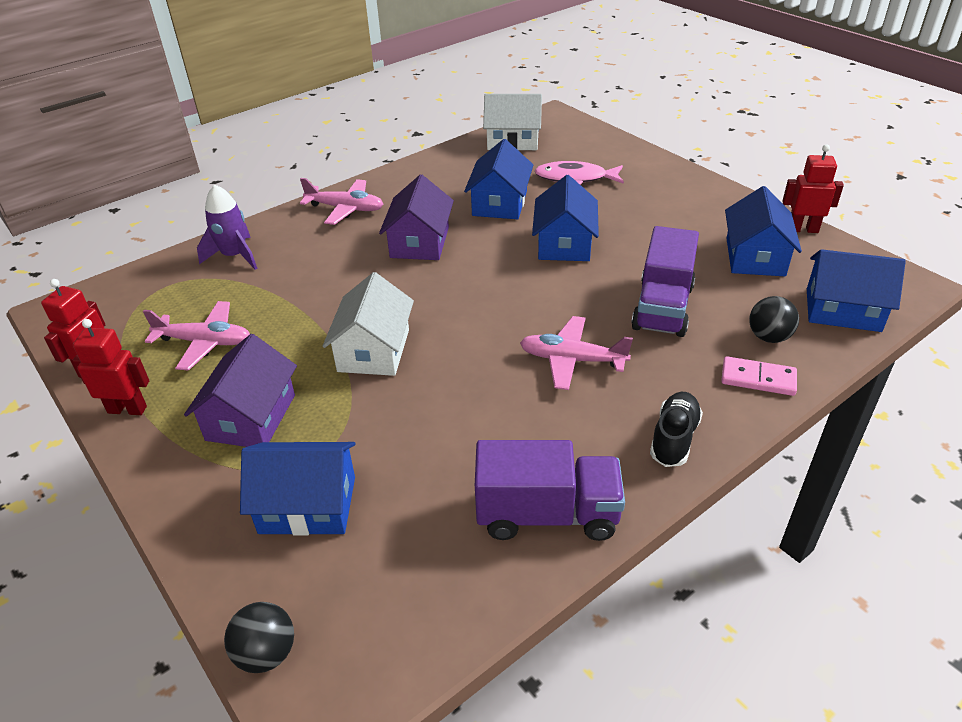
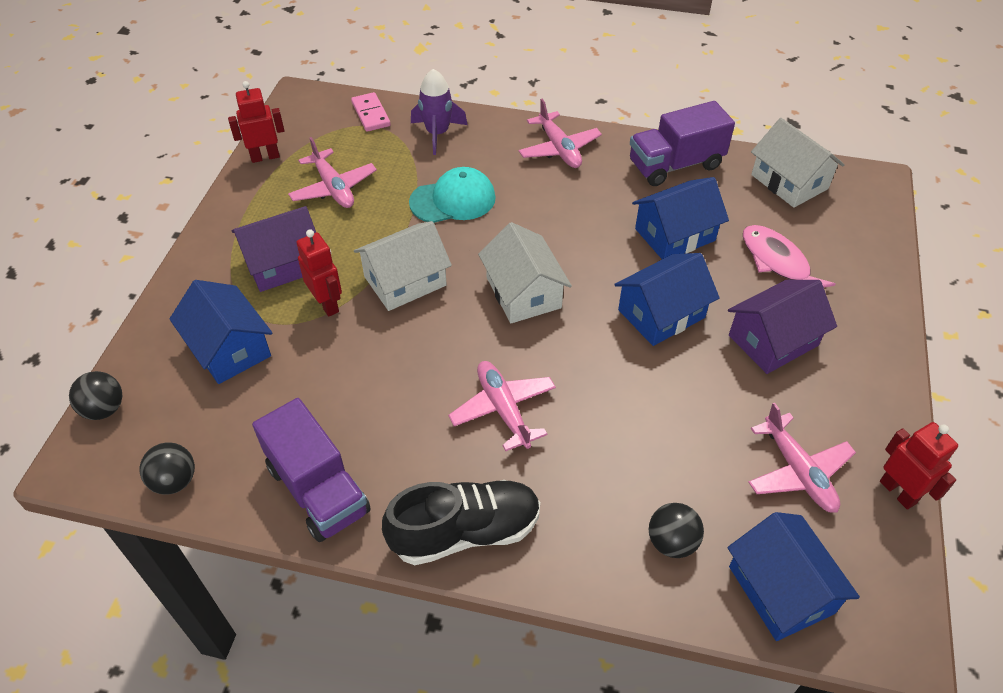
camera: 50 degrees right, 10 degrees up
red robot [73,319,149,415] -> red robot moved to [296,229,342,317]
purple house [379,174,454,260] -> purple house moved to [728,280,837,374]
purple truck [631,226,699,337] -> purple truck moved to [630,101,735,186]
black shoe [650,392,703,467] -> black shoe [382,480,540,565], size x1.58
pink domino [721,356,797,396] -> pink domino moved to [351,92,391,132]
blue house [725,186,802,276] -> pink plane [748,403,856,513]
none -> black ball [140,442,195,495]
none -> turquoise cap [409,167,496,223]
none -> white house [478,222,572,323]

